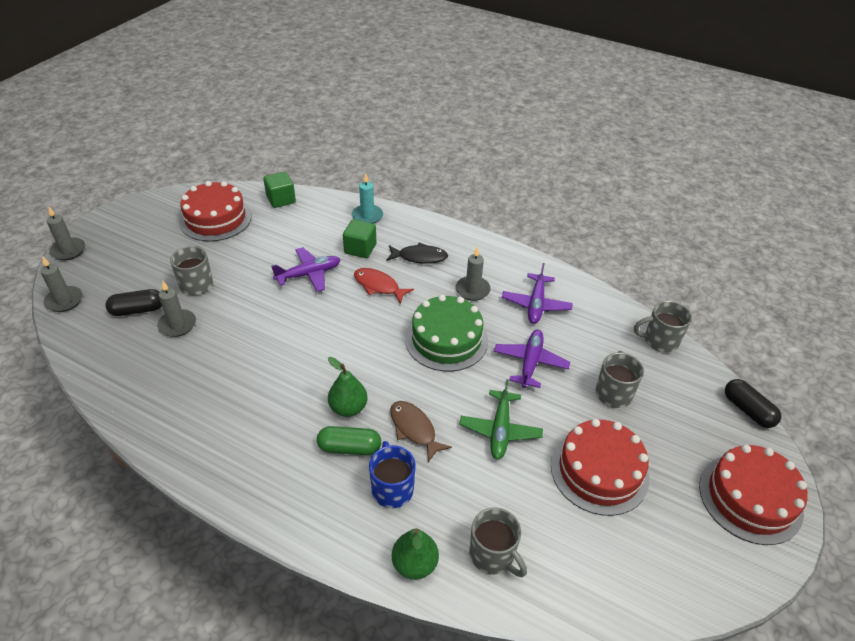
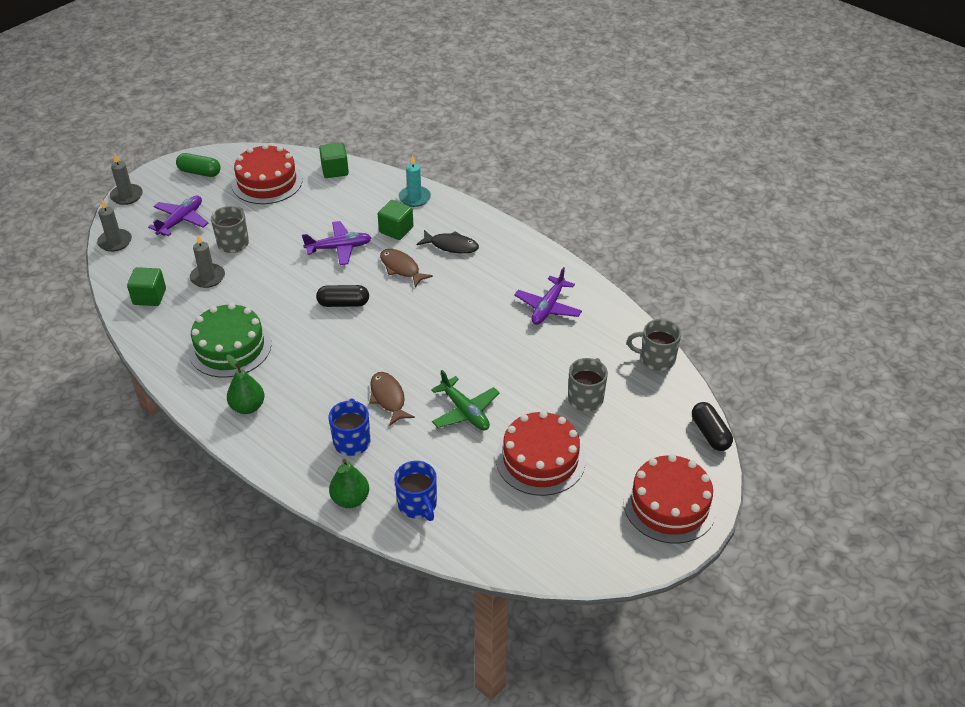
camera: 15 degrees right, 0 degrees up
black capsule [105,289,162,316] -> black capsule moved to [316,285,369,307]
green capsule [317,426,381,455] -> green capsule moved to [176,153,221,177]
green pear [328,357,368,417] -> green pear moved to [226,355,265,414]
red fish [354,268,414,304] -> brown fish [380,249,433,287]
green cake [405,295,488,372] -> green cake moved to [188,303,271,378]
grey candle [456,247,491,301] -> none
green plane [459,379,543,459] -> green plane turned 60 degrees counterclockwise [431,370,499,430]
grey mug [469,507,527,577] -> blue mug [394,461,437,521]
purple plane [494,330,570,388] -> purple plane moved to [148,196,208,236]
none -> green cube [127,267,166,306]

